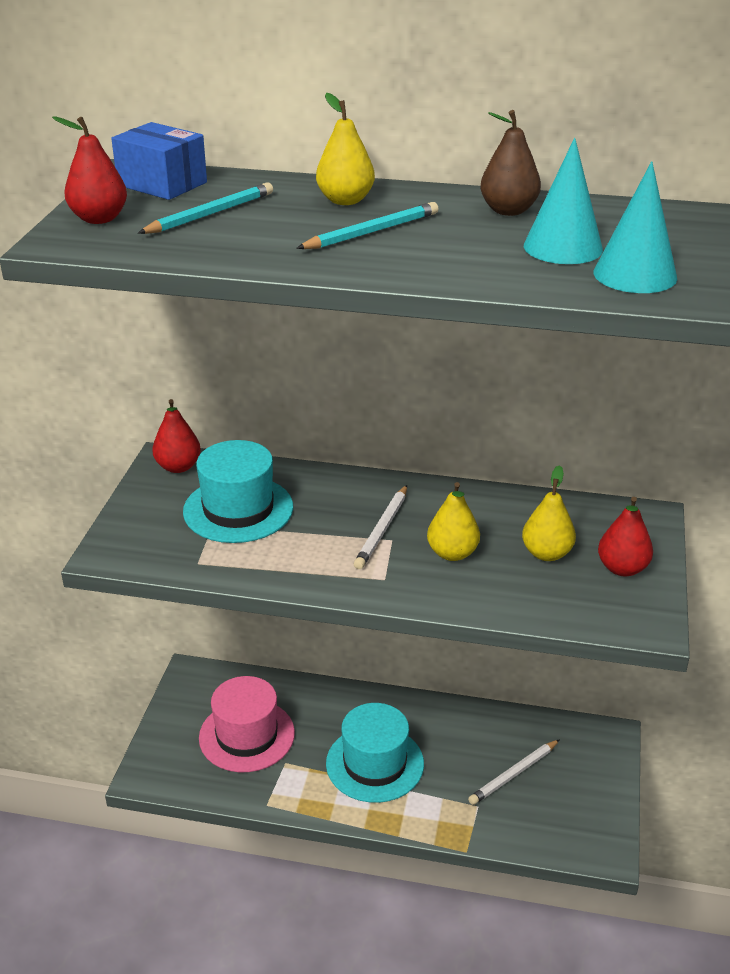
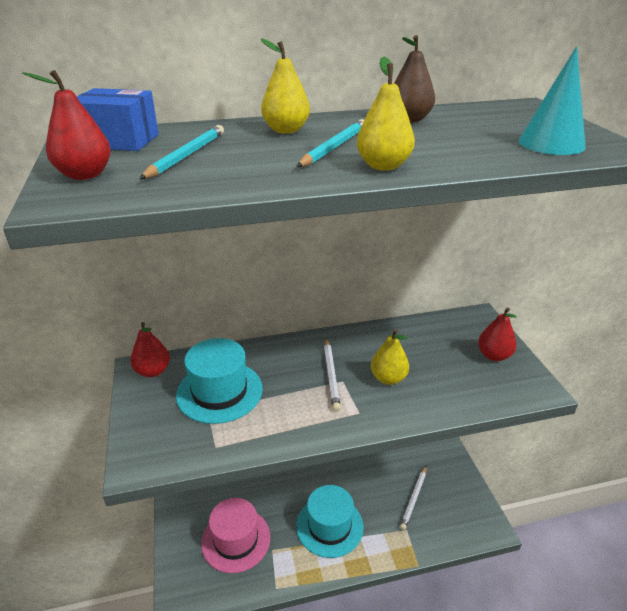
camera: 25 degrees left, 0 degrees up
yellow pear [522,465,576,561] -> yellow pear moved to [357,57,415,171]
turquoise cone [524,138,603,264] -> none

